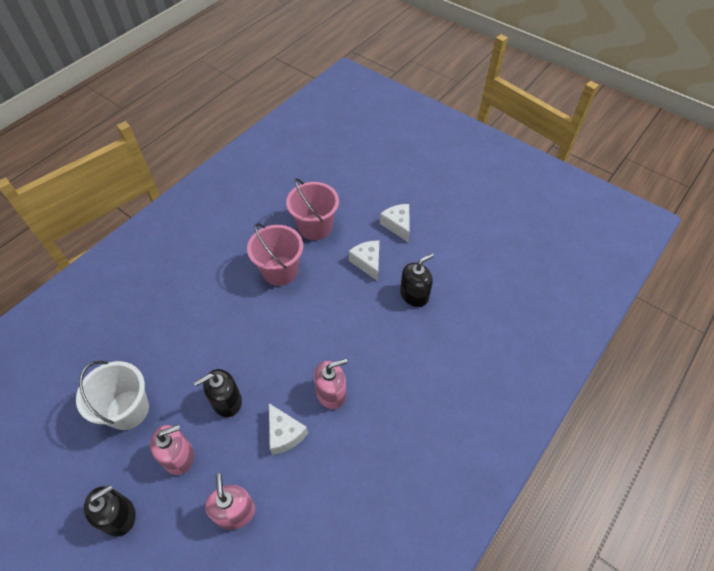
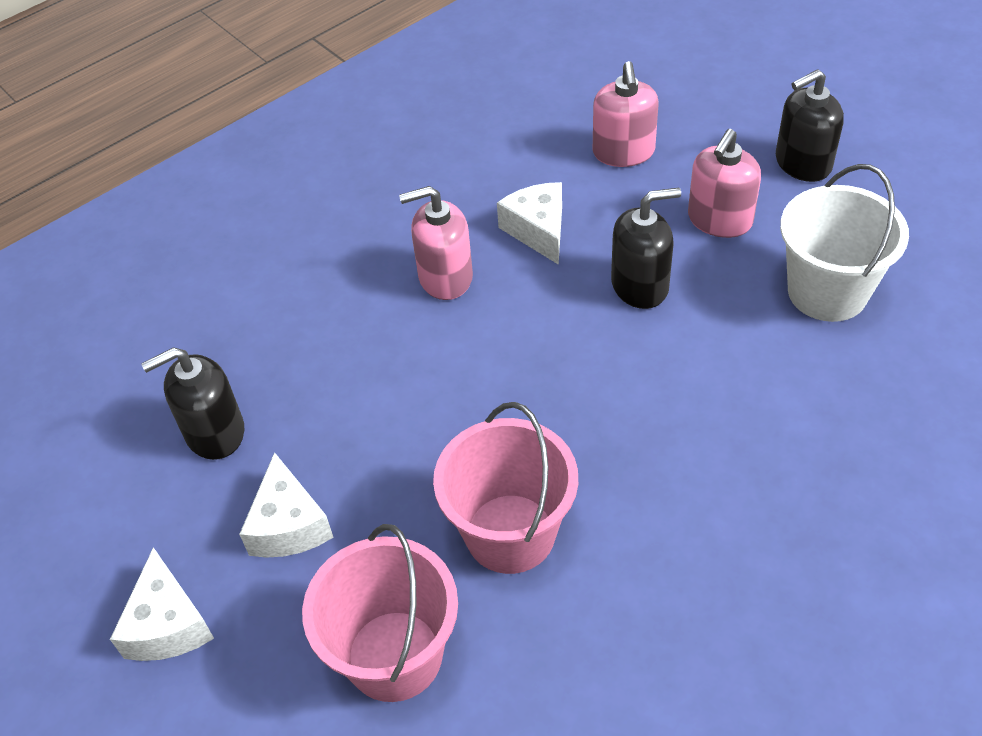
camera: 165 degrees left, 5 degrees down
pink soap dispenser [150,424,194,475] -> pink soap dispenser turned 45 degrees counterclockwise [688,129,761,238]

